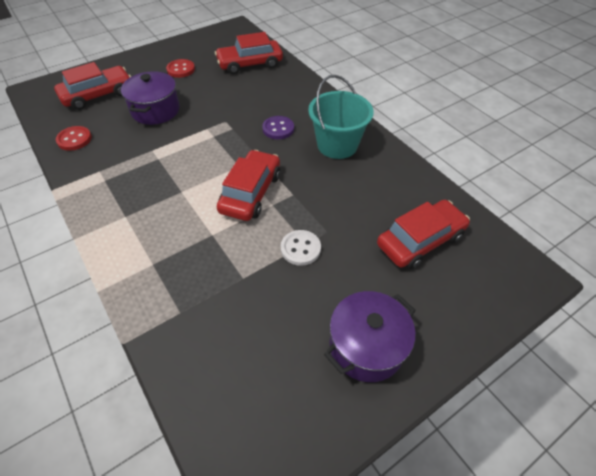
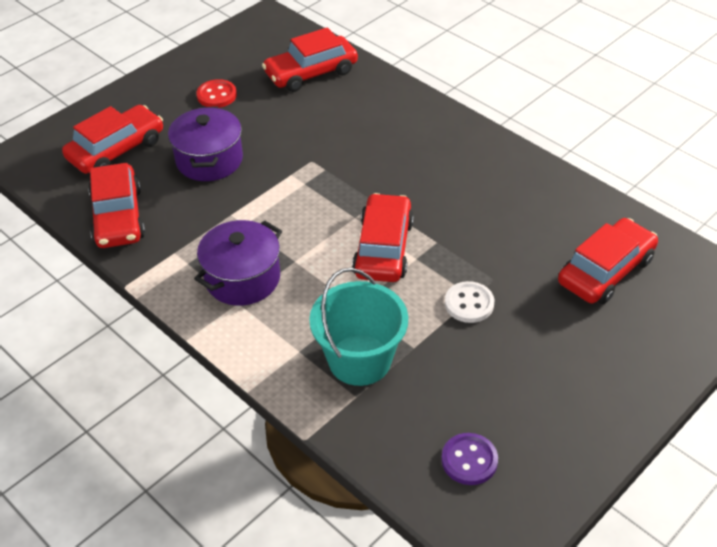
camera: 10 degrees left, 5 degrees down
red button [56,126,92,151] -> red car [88,163,145,248]
purple button [262,116,294,139] -> purple button moved to [441,433,498,485]
turquoise bucket [308,75,374,159] -> turquoise bucket moved to [309,268,408,386]
purple pot [324,291,415,382] -> purple pot moved to [194,220,282,306]

